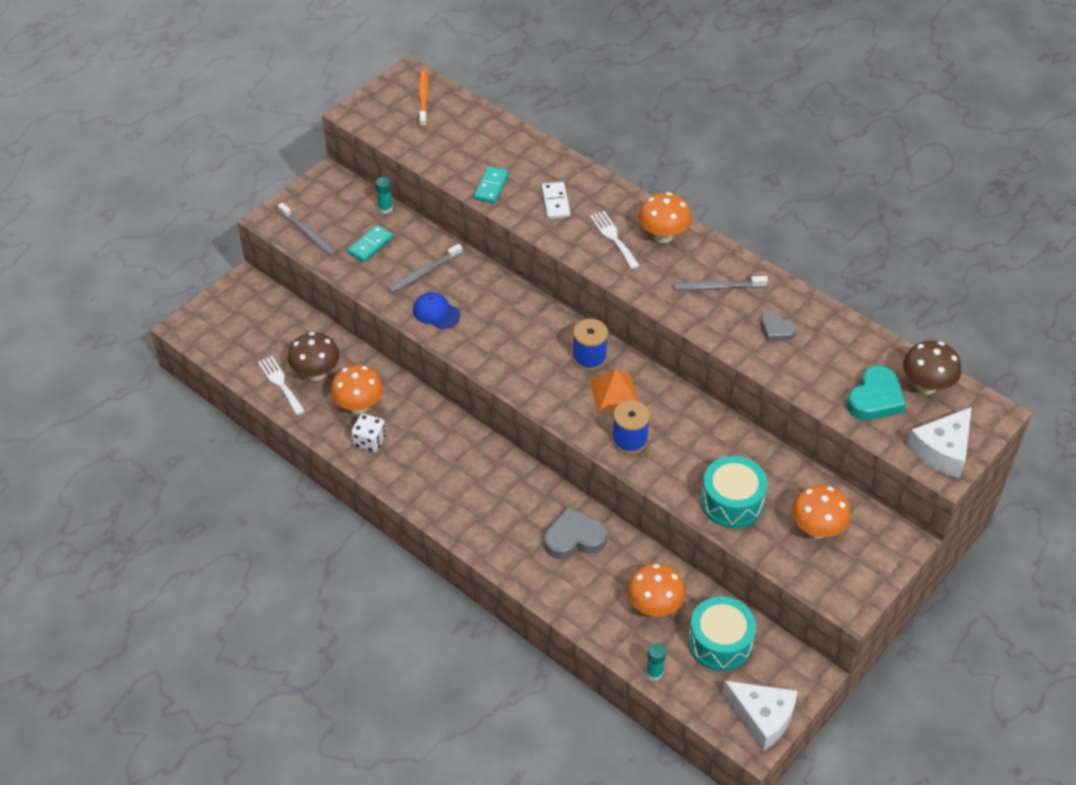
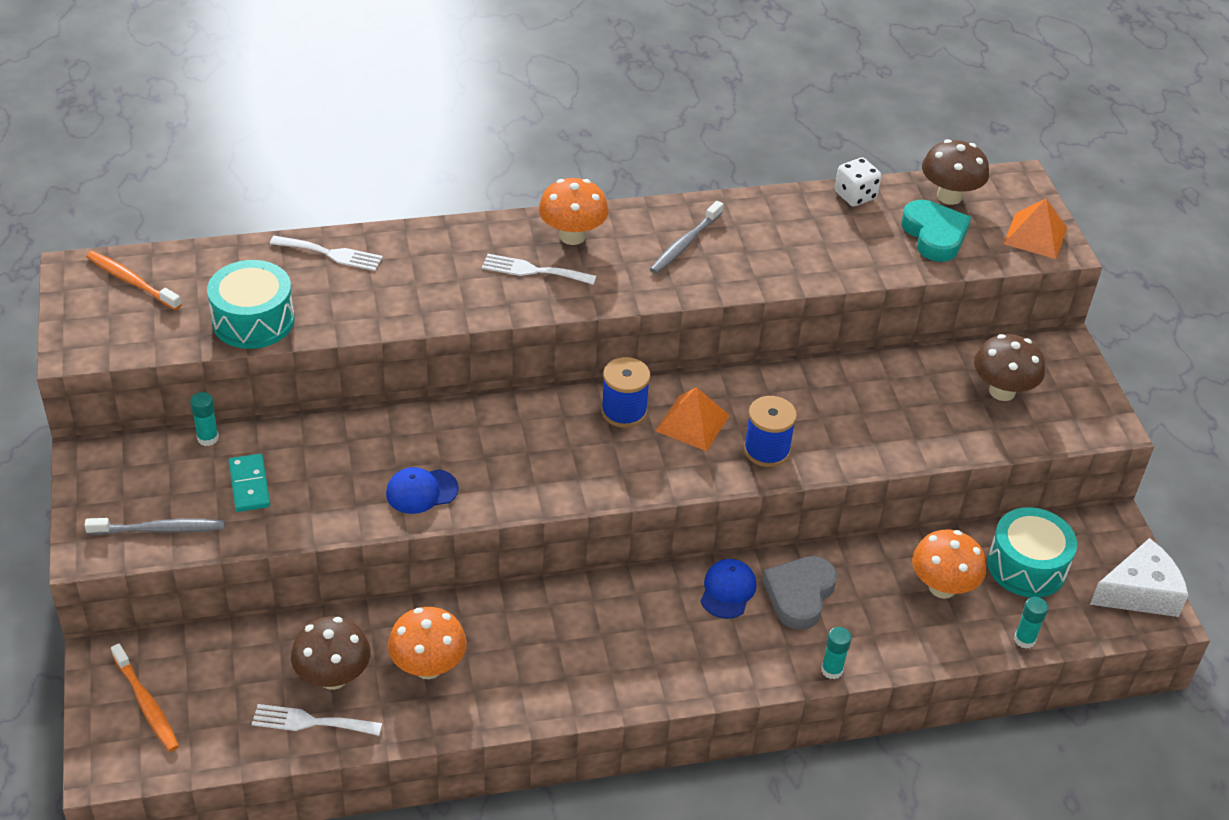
camera: 55 degrees left, 5 degrees down
white dice [351,414,386,452] -> white dice moved to [835,157,881,206]
grey toothbrush [388,244,463,293] -> none
turquoise domino [474,166,509,204] -> none
white domino [542,182,570,219] -> none
turquoise drum [701,456,768,528] -> turquoise drum moved to [207,260,295,349]
grey heart [761,312,797,341] -> none
orange mushroom [792,485,851,539] -> brown mushroom [974,334,1045,401]
white cheese [907,407,972,478] -> orange pyramid [1003,199,1067,259]
none -> orange toothbrush [111,643,179,752]
none -> white fork [270,236,383,271]
none -> blue cap [701,559,756,619]
none -> turquoise glue stick [821,627,851,680]

